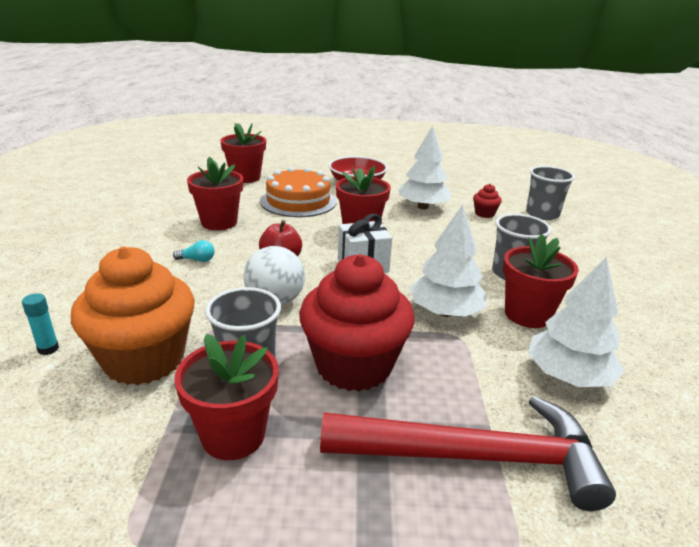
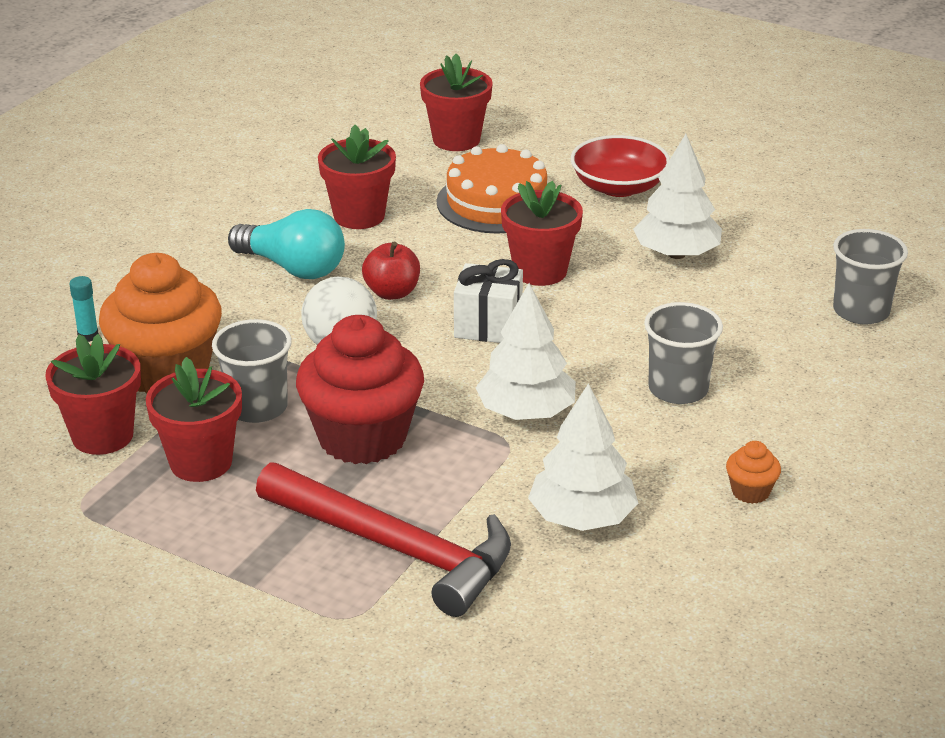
camera: 30 degrees right, 5 degrees up
turquoise light bulb [173,240,214,262] -> turquoise light bulb [228,209,345,279], size x2.40
red cupcake [473,184,502,218] -> none
red flower pot [503,234,579,328] -> red flower pot moved to [45,334,141,455]
none -> orange cupcake [726,441,781,504]

